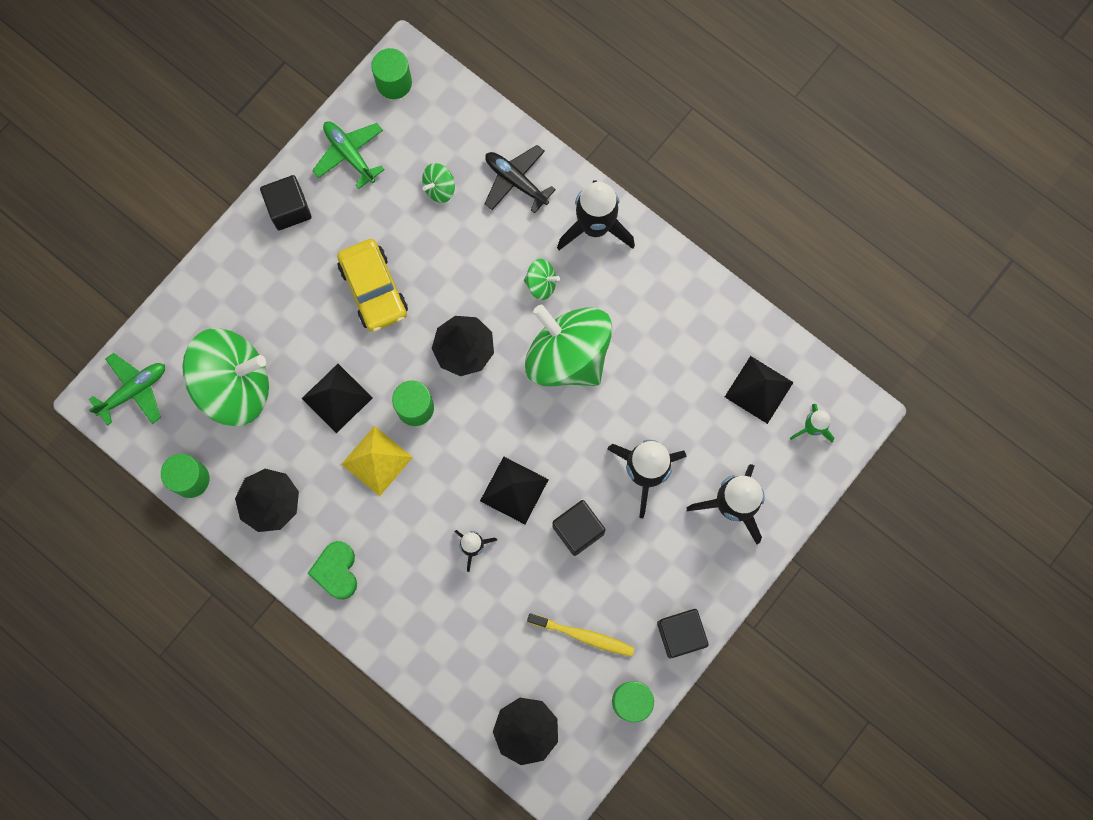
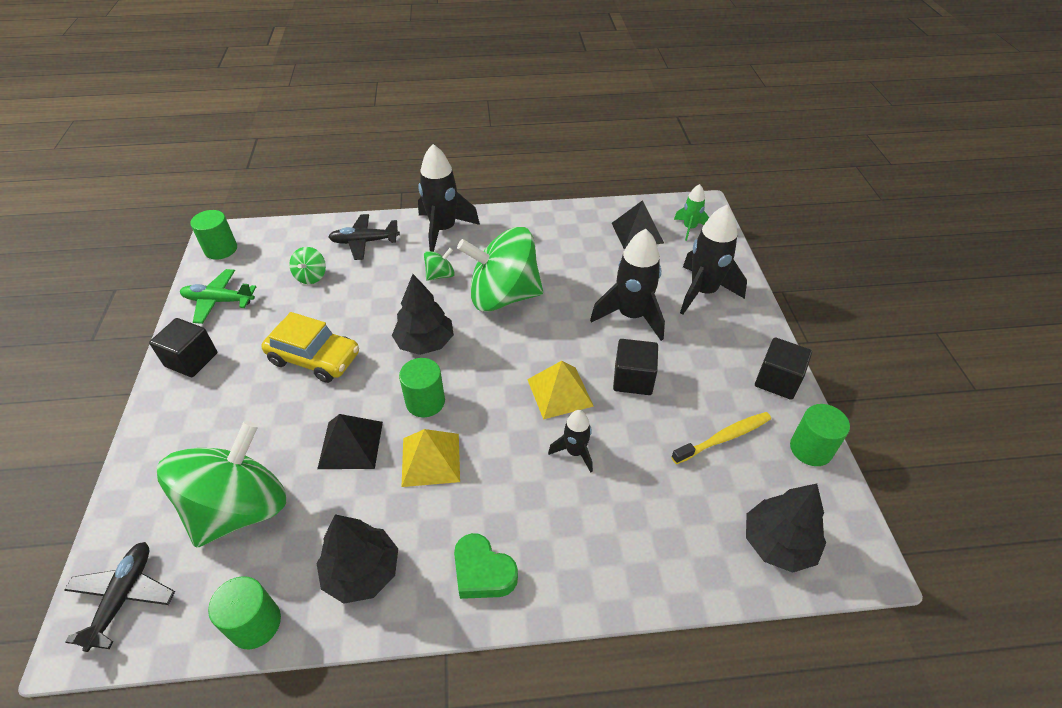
camera: 45 degrees left, 30 degrees down
green plane [89,353,165,426] -> black plane [64,542,175,652]
black pyramid [480,456,549,524] -> yellow pyramid [527,361,594,420]

